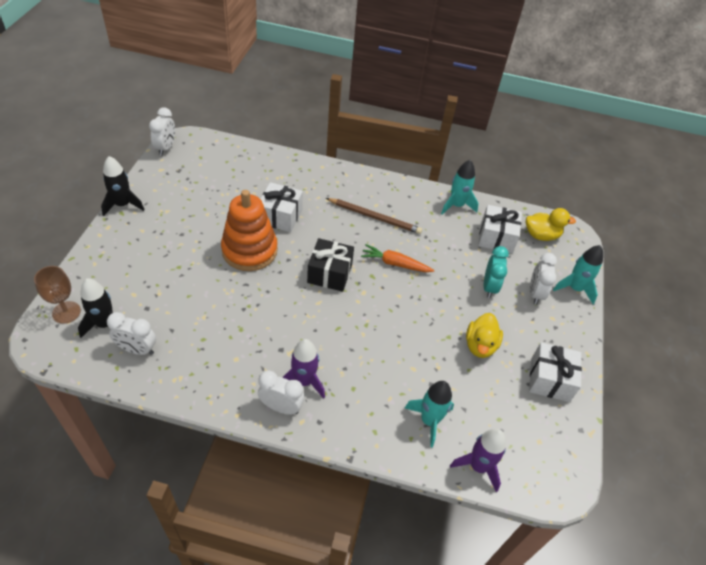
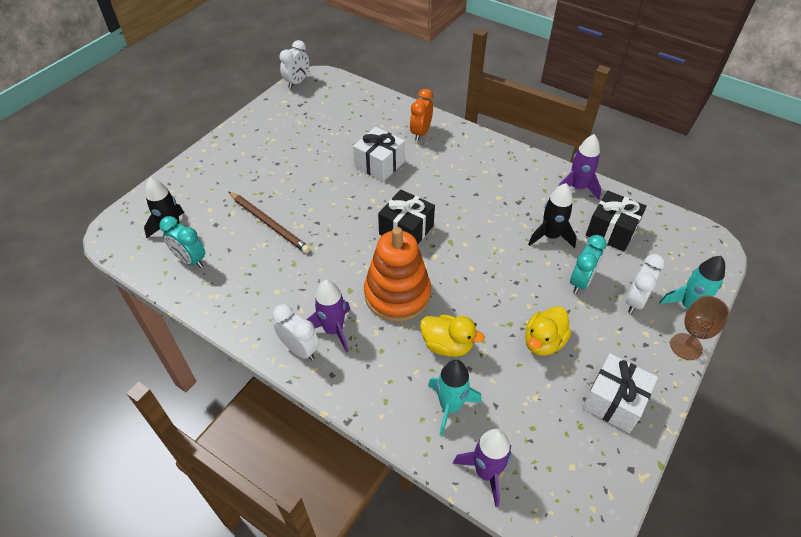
camera: 25 degrees right, 0 degrees up
brown goblet [34,266,81,324] -> brown goblet moved to [670,296,730,360]
black rocket [101,156,145,216] -> black rocket moved to [528,183,577,248]
white clock [107,312,156,355] -> turquoise clock [159,216,205,268]
orange stacking toy [221,190,278,271] -> orange stacking toy moved to [364,227,431,322]
brown pencil [326,198,422,234] -> brown pencil moved to [229,192,310,253]
orange carrot [361,244,434,272] -> none
turquoise rocket [441,160,479,215] -> purple rocket [558,134,601,200]
white gift [478,205,522,253] -> black gift [586,191,647,252]
yellow duck [526,208,576,241] -> yellow duck moved to [420,315,485,357]
none -> orange clock [410,89,433,141]

